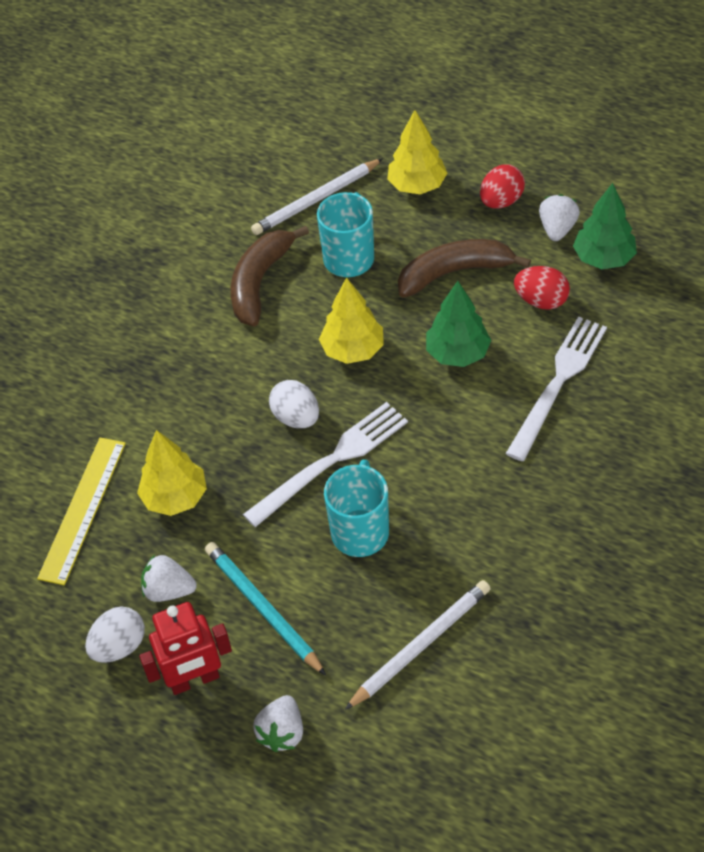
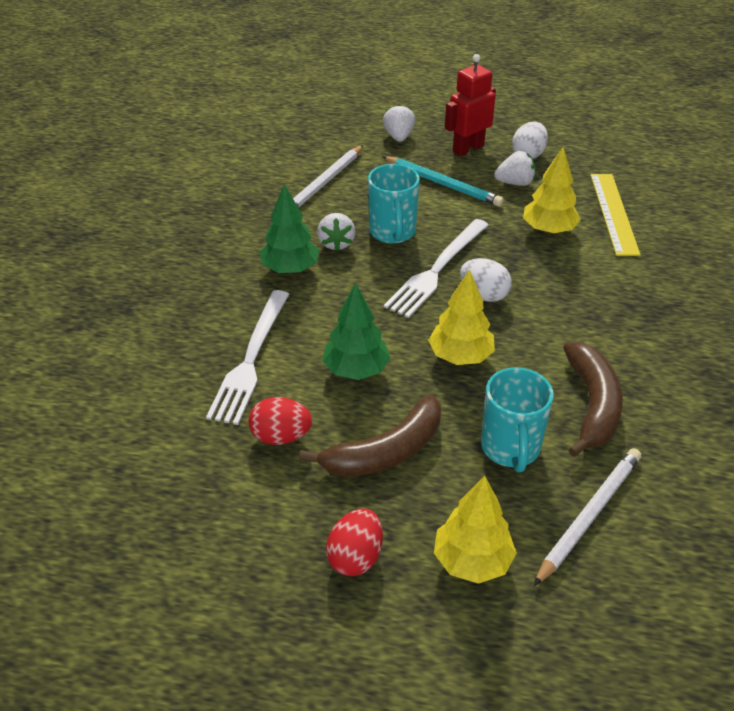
camera: 160 degrees right, 10 degrees down
white strawberry [539,194,580,241] -> white strawberry moved to [317,213,355,251]
green tree [573,183,637,269] -> green tree moved to [259,184,319,273]

